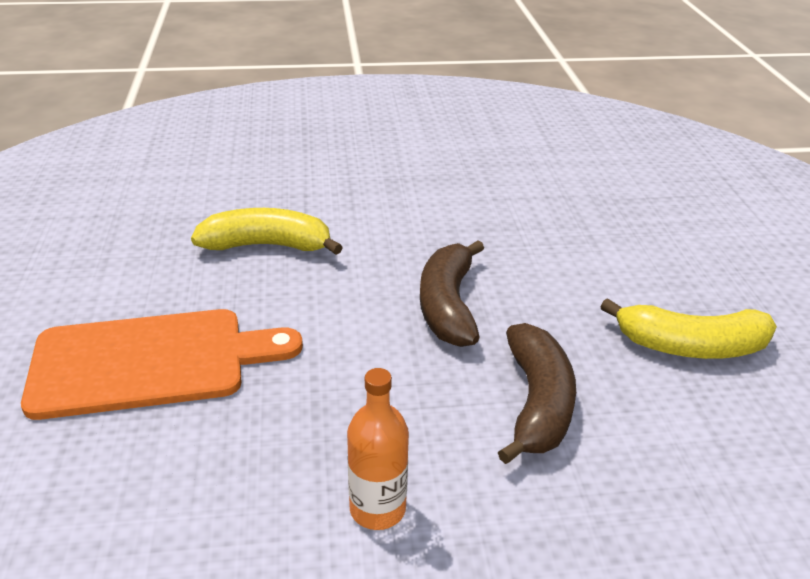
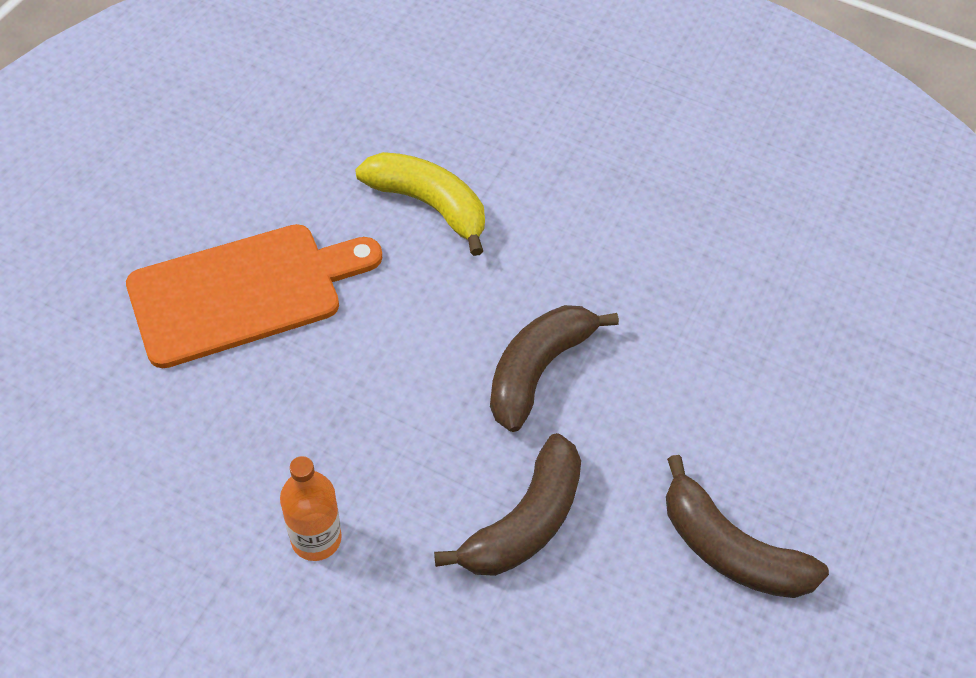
camera: 30 degrees right, 20 degrees up
orange cutting board [21,309,303,420] -> orange cutting board turned 45 degrees counterclockwise [126,224,382,368]
yellow banana [600,298,777,359] -> brown banana [666,455,829,598]

